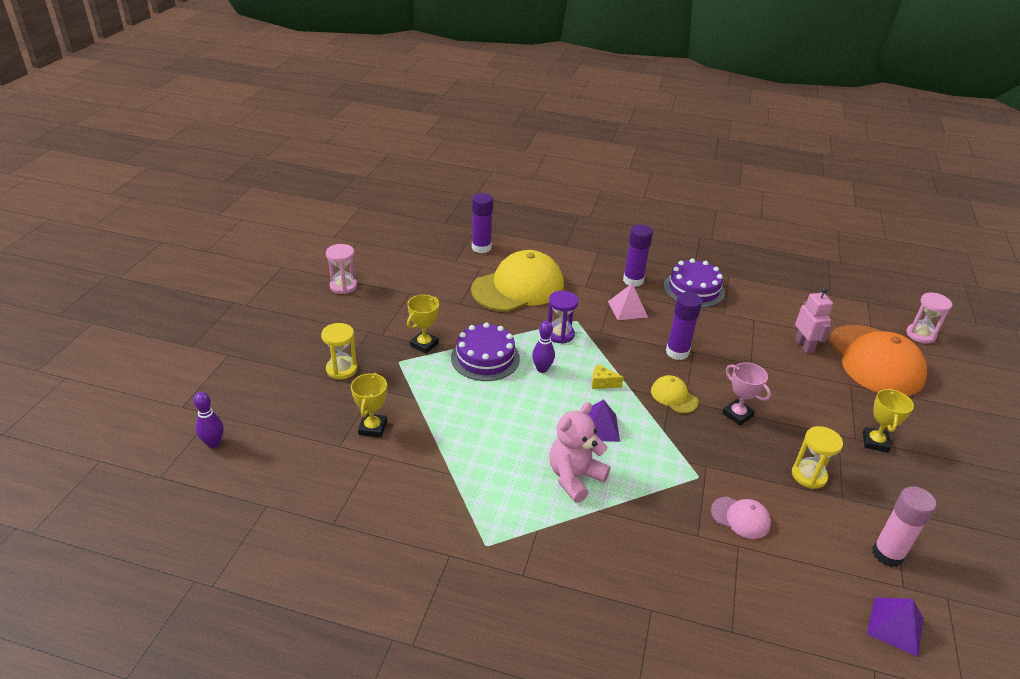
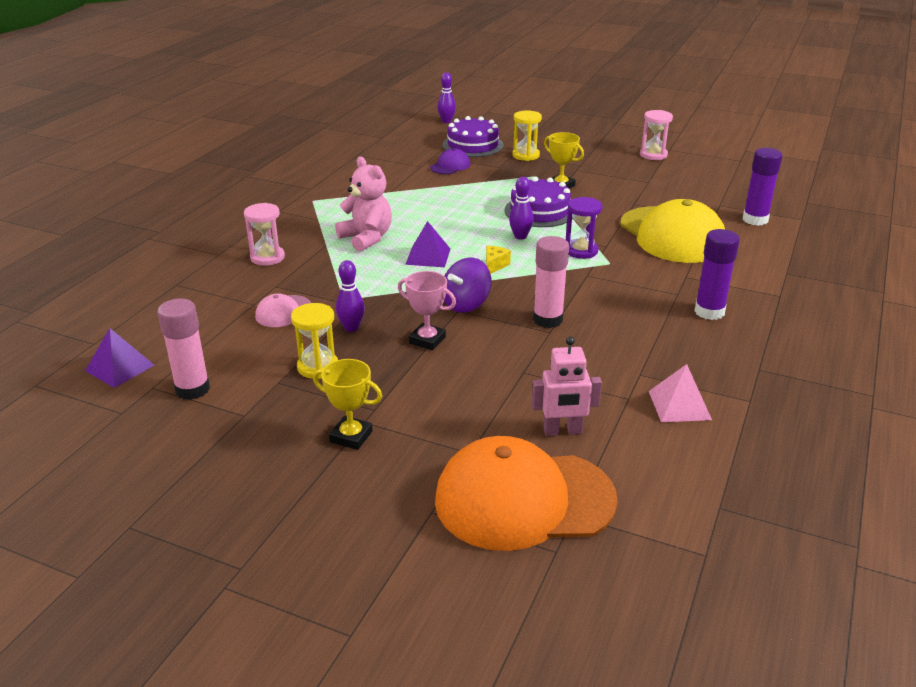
camera: 100 degrees right, 5 degrees down
yellow trophy [351,373,387,438] -> purple cap [430,148,470,174]
pink pyramid [608,284,648,320] -> pink pyramid moved to [649,364,712,422]
yellow cap [651,375,699,413] -> purple spinning top [444,258,492,313]
purple cake [664,258,725,308] -> purple cake moved to [443,116,504,157]
purple glue stick [666,292,702,360] -> pink glue stick [533,236,569,328]
pink trophy [722,362,771,426] -> pink trophy turned 60 degrees clockwise [398,271,456,350]
pink hourglass [906,292,952,344] -> pink hourglass moved to [244,203,285,266]
none -> purple bowling pin [336,260,365,332]

